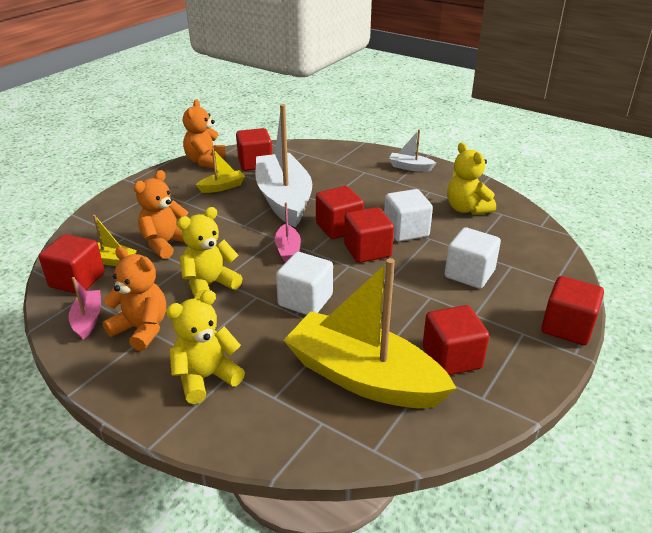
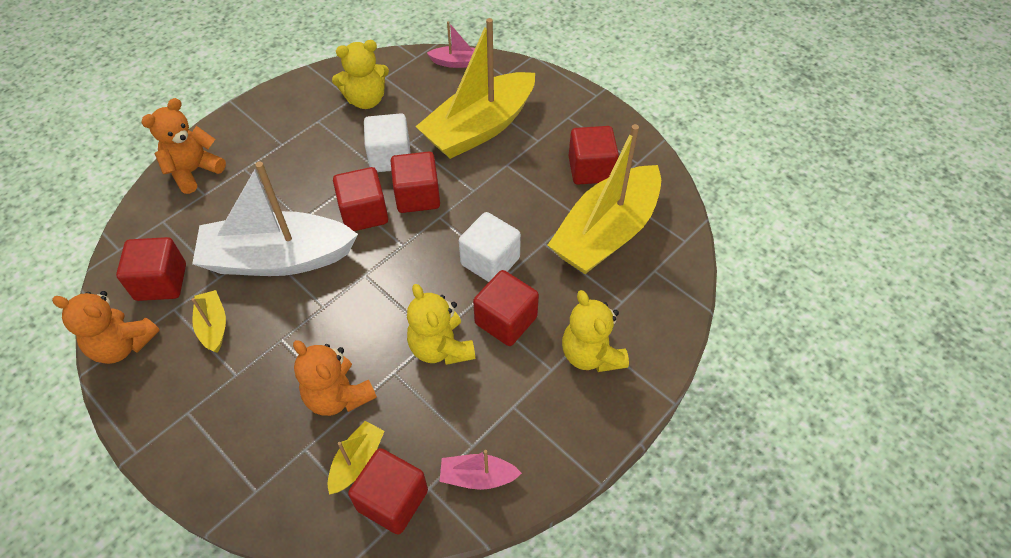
camera: 80 degrees left, 20 degrees up
orange teddy bear [103,247,166,351] -> orange teddy bear moved to [141,98,226,194]
pink boat [275,202,301,262] -> pink boat moved to [427,21,475,68]
white boat [389,129,436,172] -> none
white cube [445,227,501,289] -> yellow boat [415,18,535,159]
red cube [541,276,604,345] -> red cube moved to [473,270,539,346]

